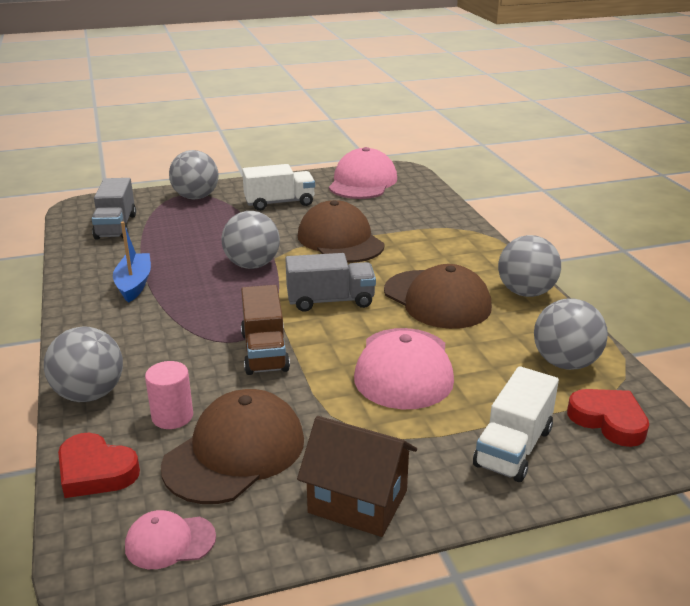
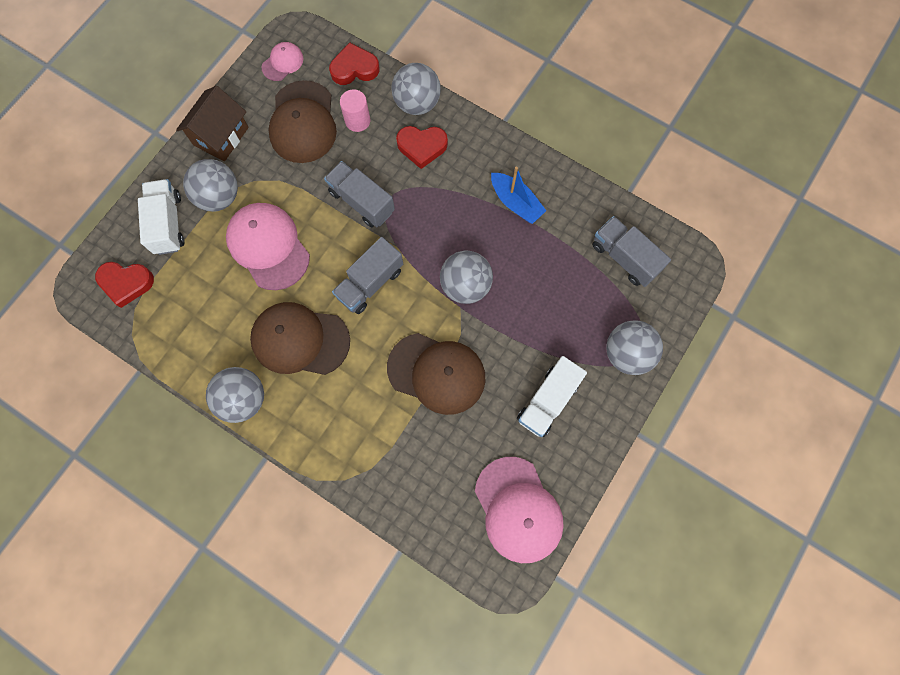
camera: 140 degrees right, 45 degrees up
brown truck [241,285,290,375] -> grey truck [324,161,395,227]
brown house [297,416,417,537] -> brown house turned 45 degrees counterclockwise [176,86,249,161]
grey ball [534,299,608,370] -> grey ball moved to [183,159,238,212]
none -> red heart [396,126,448,169]

